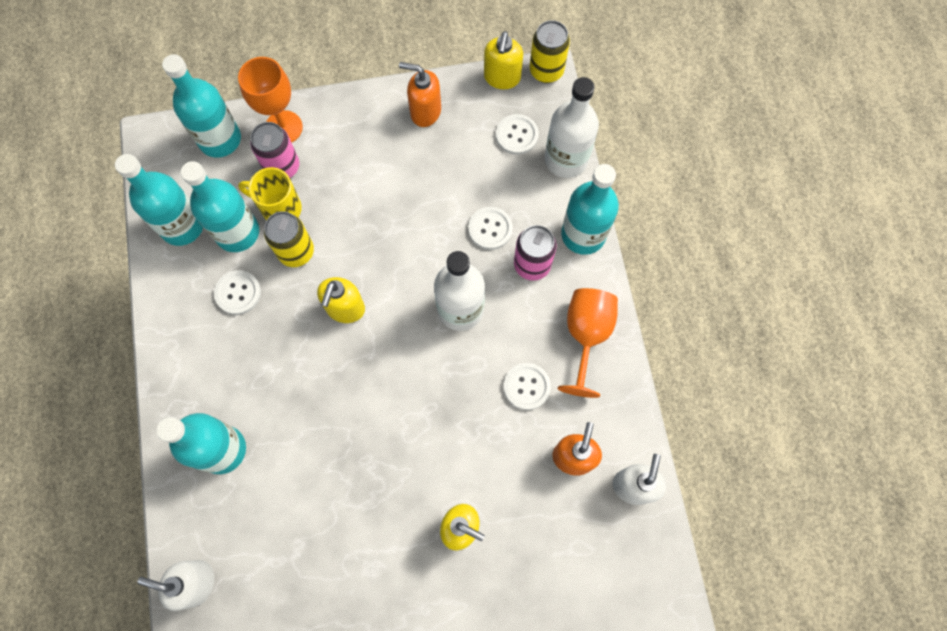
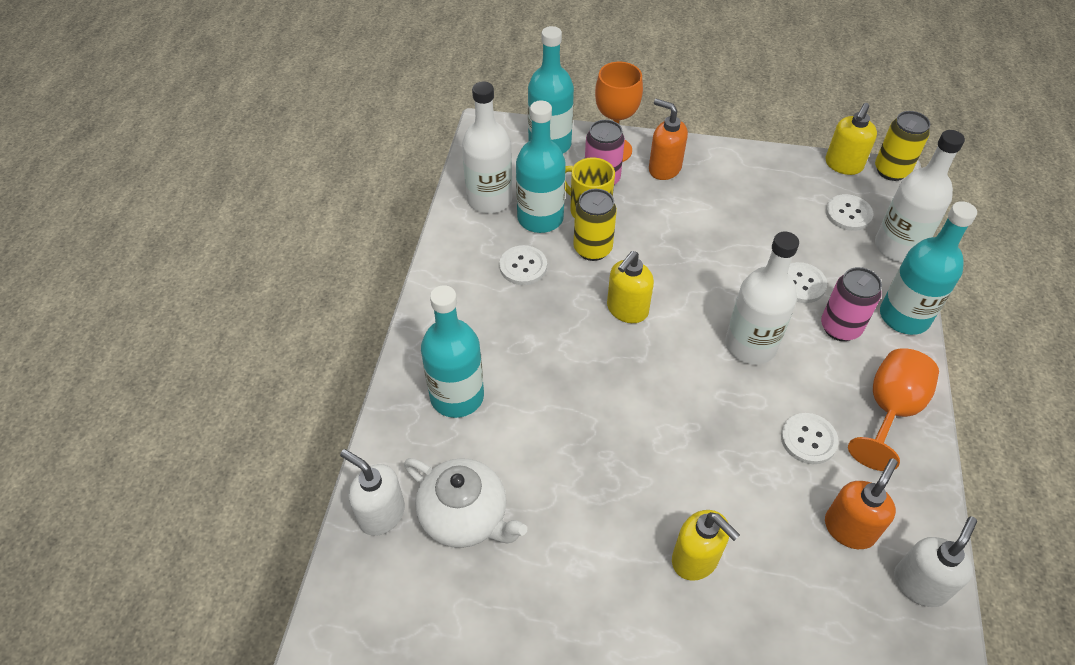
camera: 20 degrees right, 20 degrees down
turquoise bottle [115,154,203,246] -> white bottle [462,81,512,213]
orange soap dispenser [399,62,441,127] -> orange soap dispenser moved to [649,99,688,180]
none -> white teapot [404,458,527,548]

